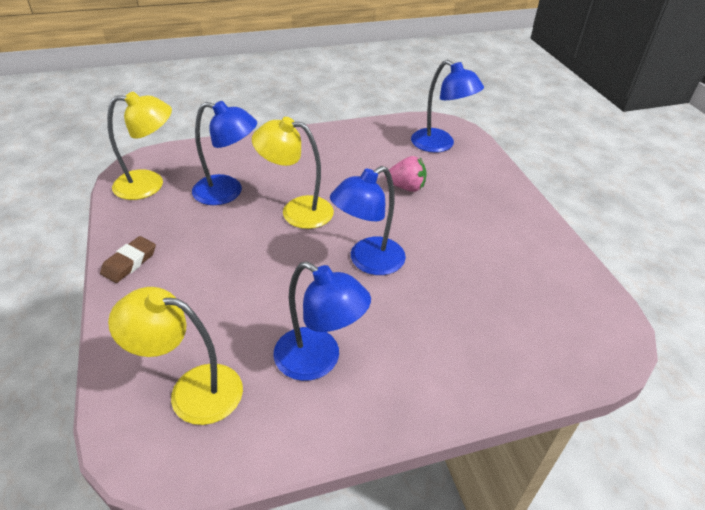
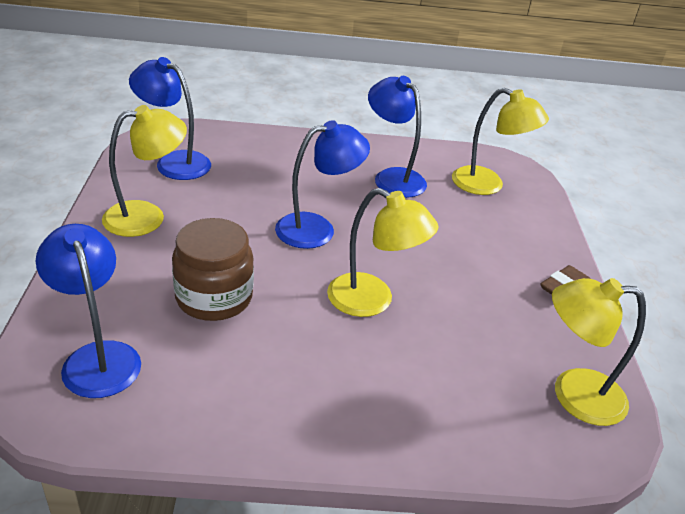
camera: 165 degrees left, 5 degrees down
blue lamp [192,101,257,205] -> blue lamp moved to [129,57,211,180]
pink strawberry [385,156,427,192] -> brown jar [172,218,254,321]
none -> yellow lamp [102,105,187,237]

